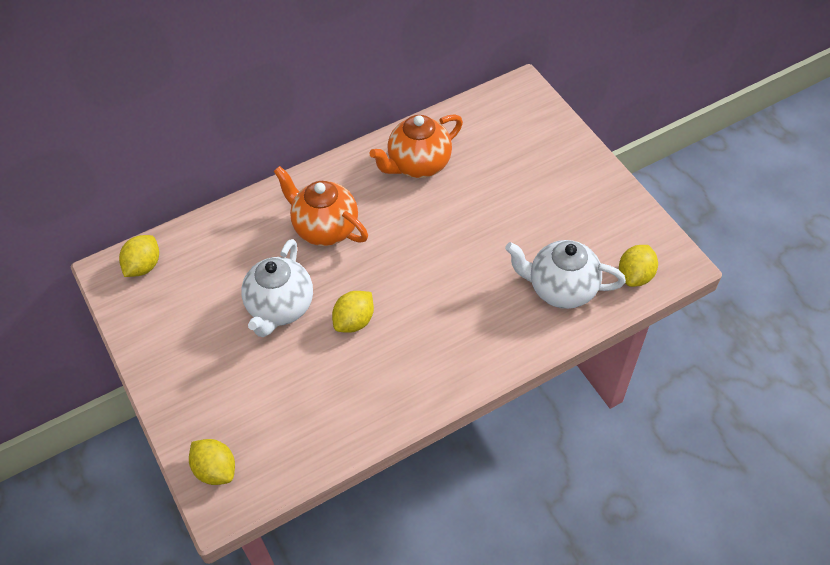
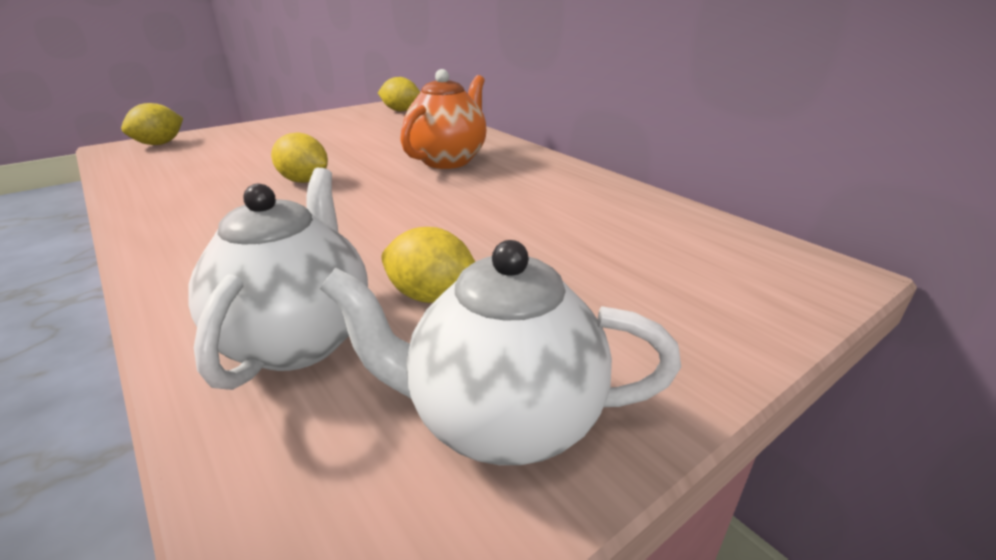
camera: 80 degrees right, 25 degrees down
white teapot [241,239,313,337] -> white teapot moved to [320,240,681,465]
orange teapot [369,114,463,178] -> none
yellow lemon [619,245,658,287] -> yellow lemon moved to [381,227,475,303]

